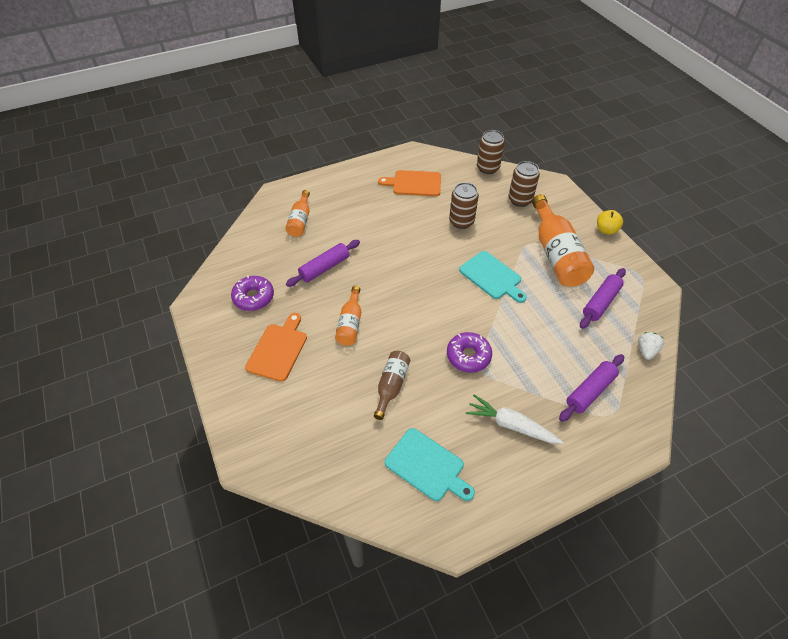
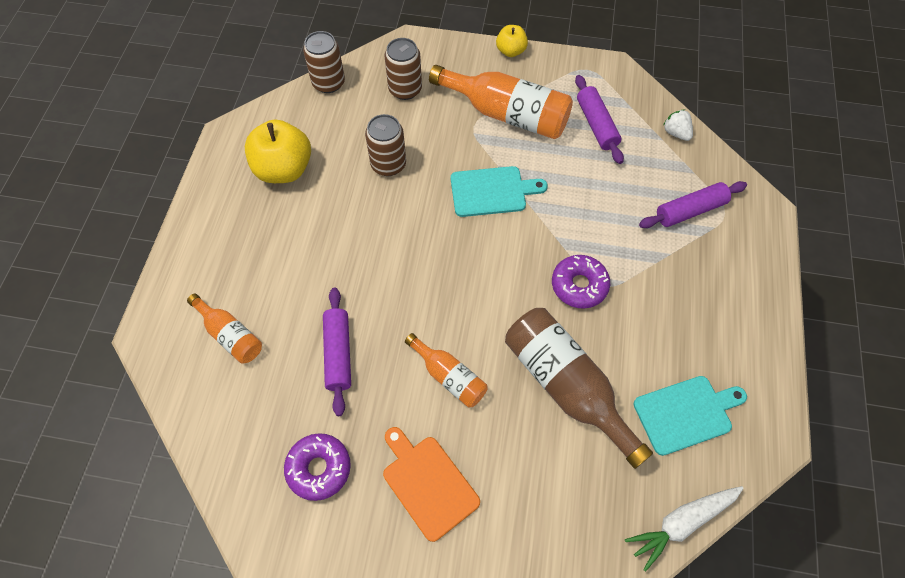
camera: 55 degrees left, 10 degrees up
brown bottle [374,351,410,420] -> brown bottle [505,308,653,469], size x1.83
orange cutting board [378,170,441,196] -> yellow apple [245,119,311,183]
white carrot [466,395,563,444] -> white carrot moved to [625,486,744,572]
purple rolling pin [559,354,624,422] -> purple rolling pin turned 75 degrees clockwise [639,181,747,228]

